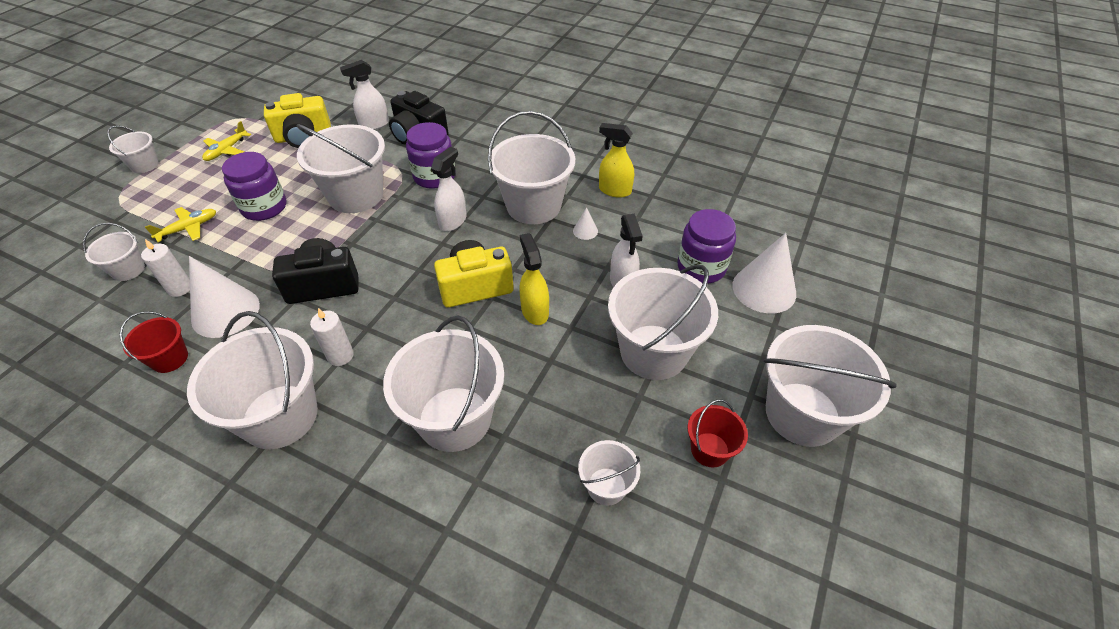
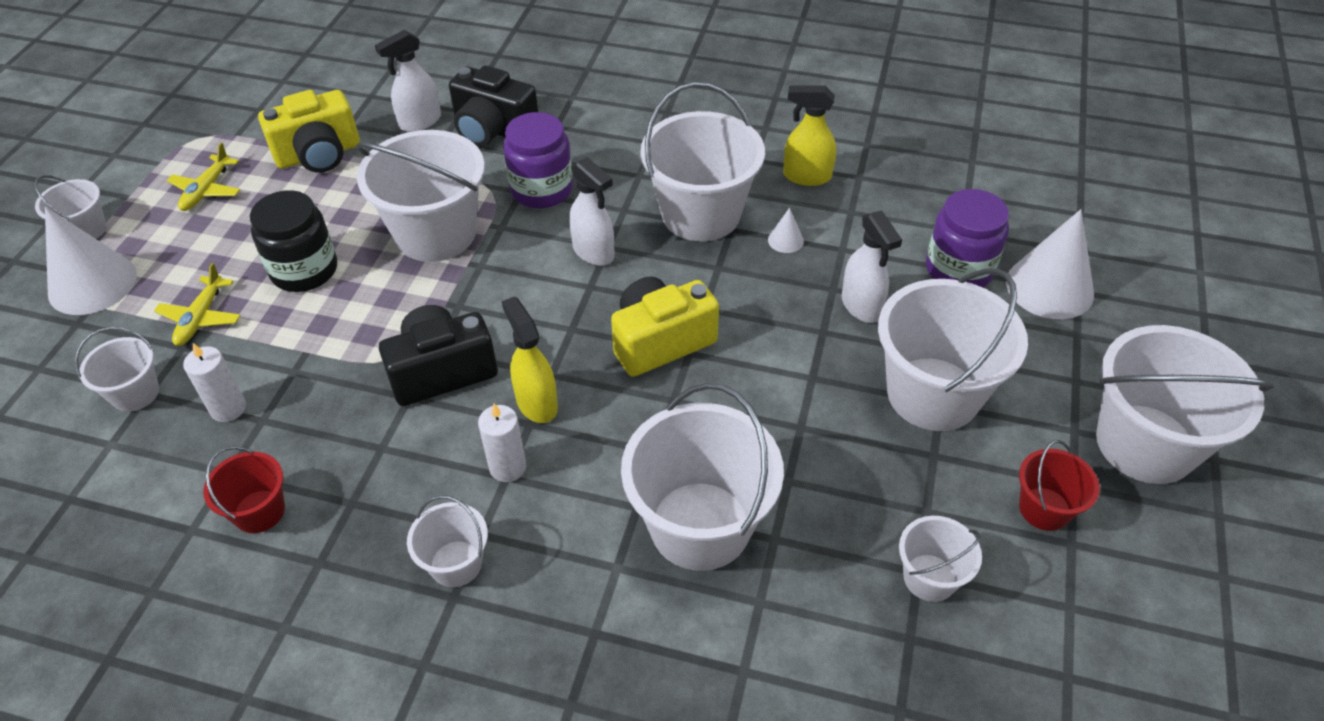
camera: 10 degrees left, 0 degrees up
yellow plane [145,207,216,242] -> yellow plane turned 150 degrees clockwise [154,263,241,346]
white bucket [187,311,318,449] -> white bucket [407,495,488,587], size x0.50
white cone [189,256,260,338] -> white cone moved to [45,207,137,315]
purple jar [222,152,287,221] -> black jar [250,190,337,292]
white spray bottle [431,147,467,231] -> white spray bottle turned 120 degrees clockwise [569,157,614,266]
yellow spray bottle [519,233,549,325] -> yellow spray bottle moved to [502,296,558,423]

